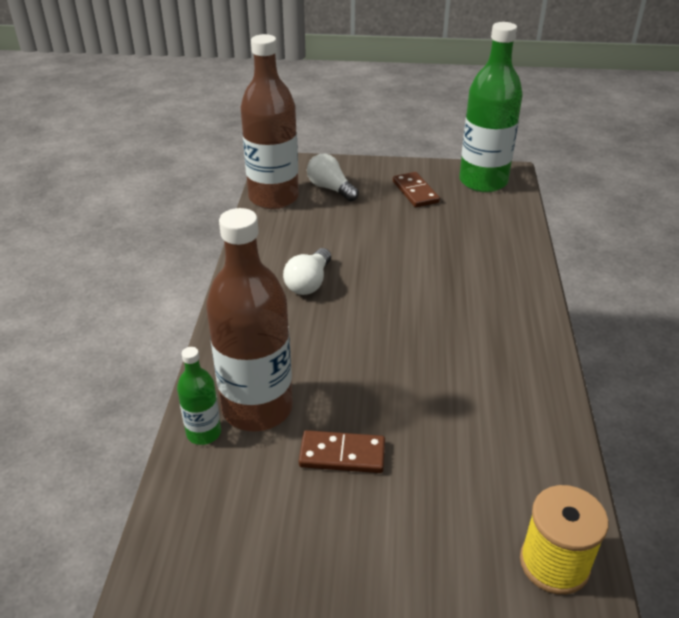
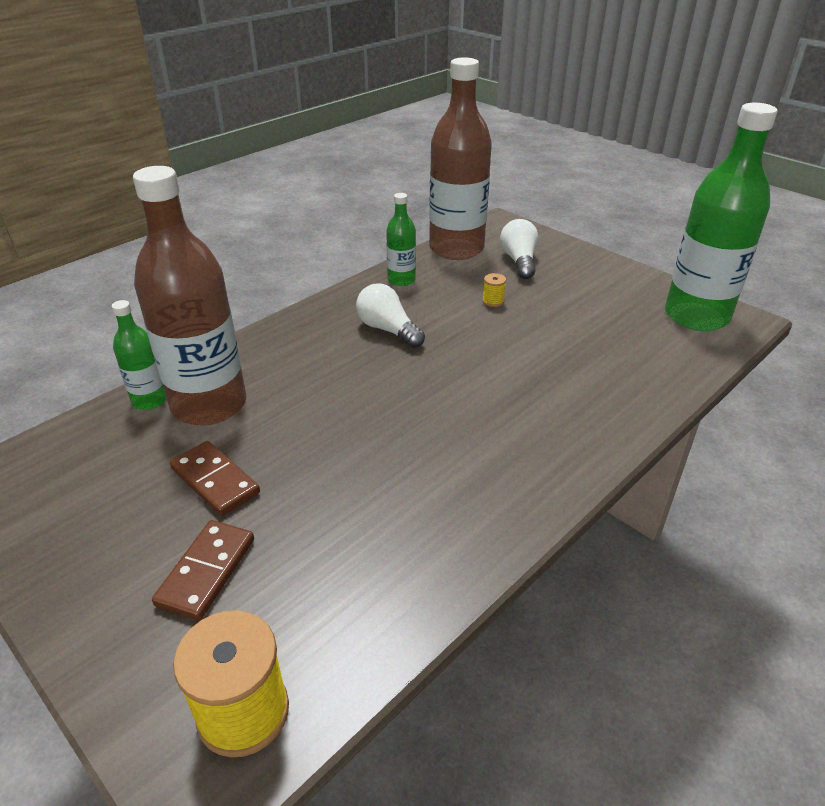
camera: 40 degrees right, 0 degrees up
white light bulb [283,248,331,295] -> white light bulb turned 75 degrees clockwise [356,283,425,348]
brown domino [393,172,440,207] -> brown domino moved to [152,520,254,621]
none -> green bottle [386,193,416,286]
none -> yellow spool [482,273,506,307]

